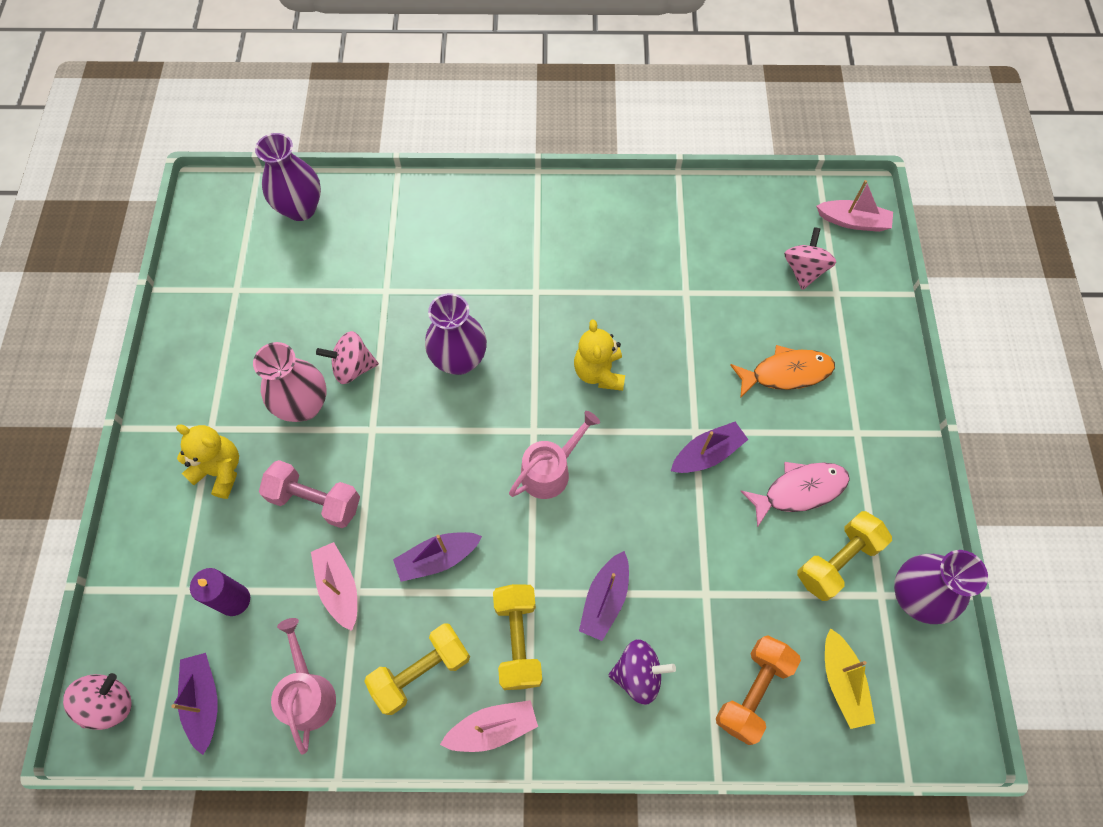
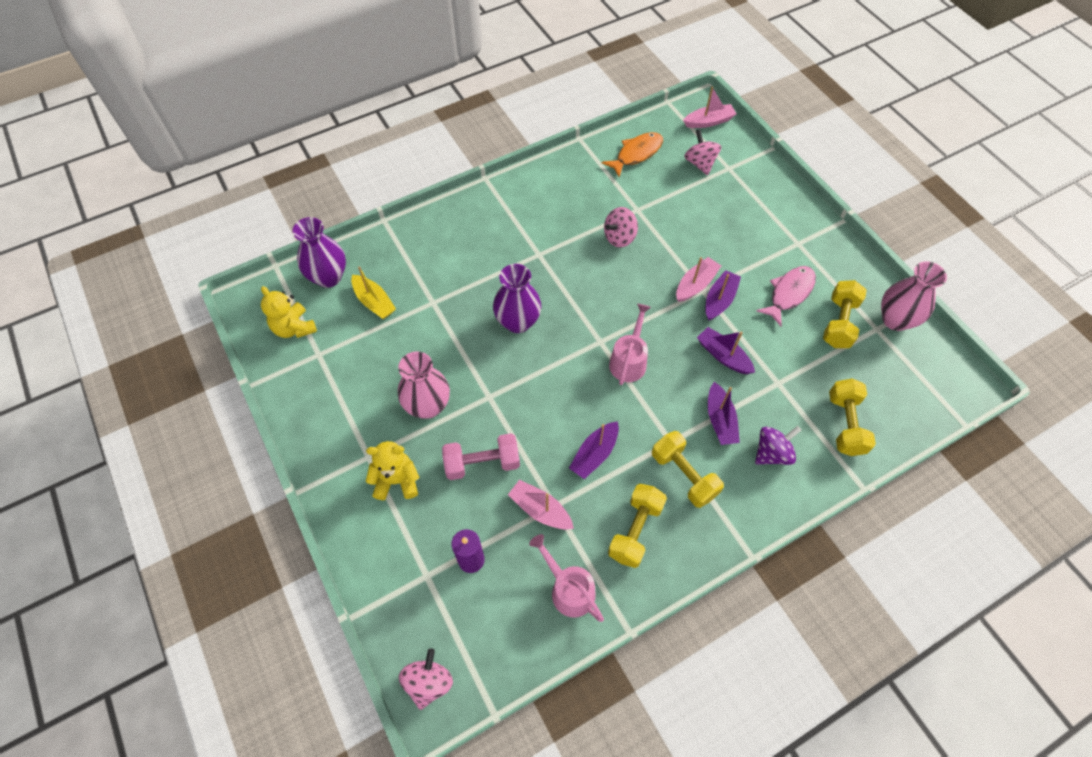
camera: 30 degrees left, 5 degrees down
purple boat [171,653,218,755] -> purple boat moved to [697,327,755,374]
pink spinning top [316,331,379,384] -> pink spinning top moved to [604,207,638,247]
pink boat [440,700,538,752] -> pink boat moved to [676,257,721,302]
yellow teddy bear [574,319,625,391] -> yellow teddy bear moved to [261,286,317,338]
orange dumbbell [716,635,801,745] -> yellow dumbbell [829,379,876,456]
orange fish [730,345,835,398] -> orange fish moved to [602,132,663,177]
yellow boat [825,628,875,729] -> yellow boat moved to [351,267,396,319]
purple vase [894,550,988,624] -> pink vase [881,261,947,331]

